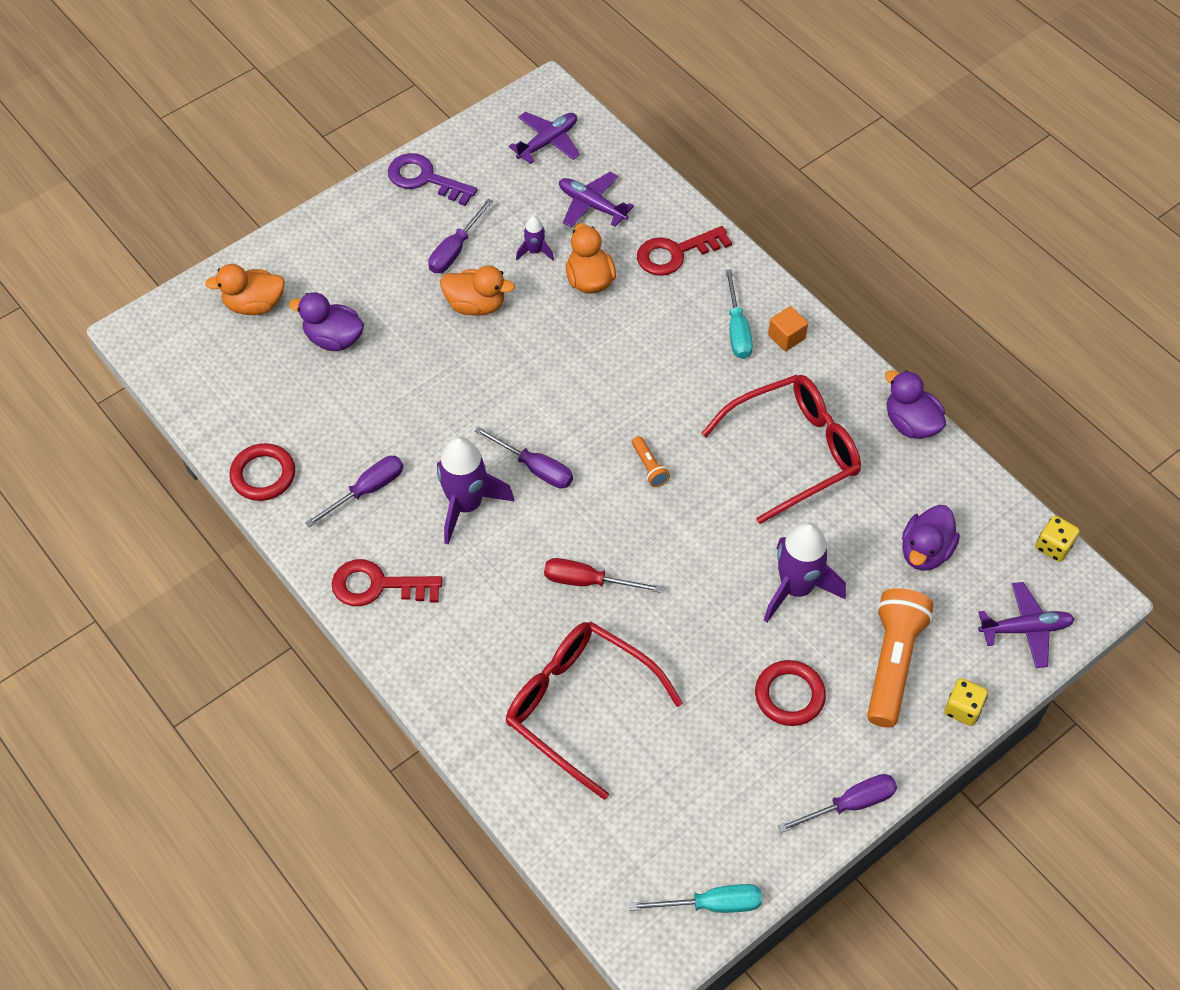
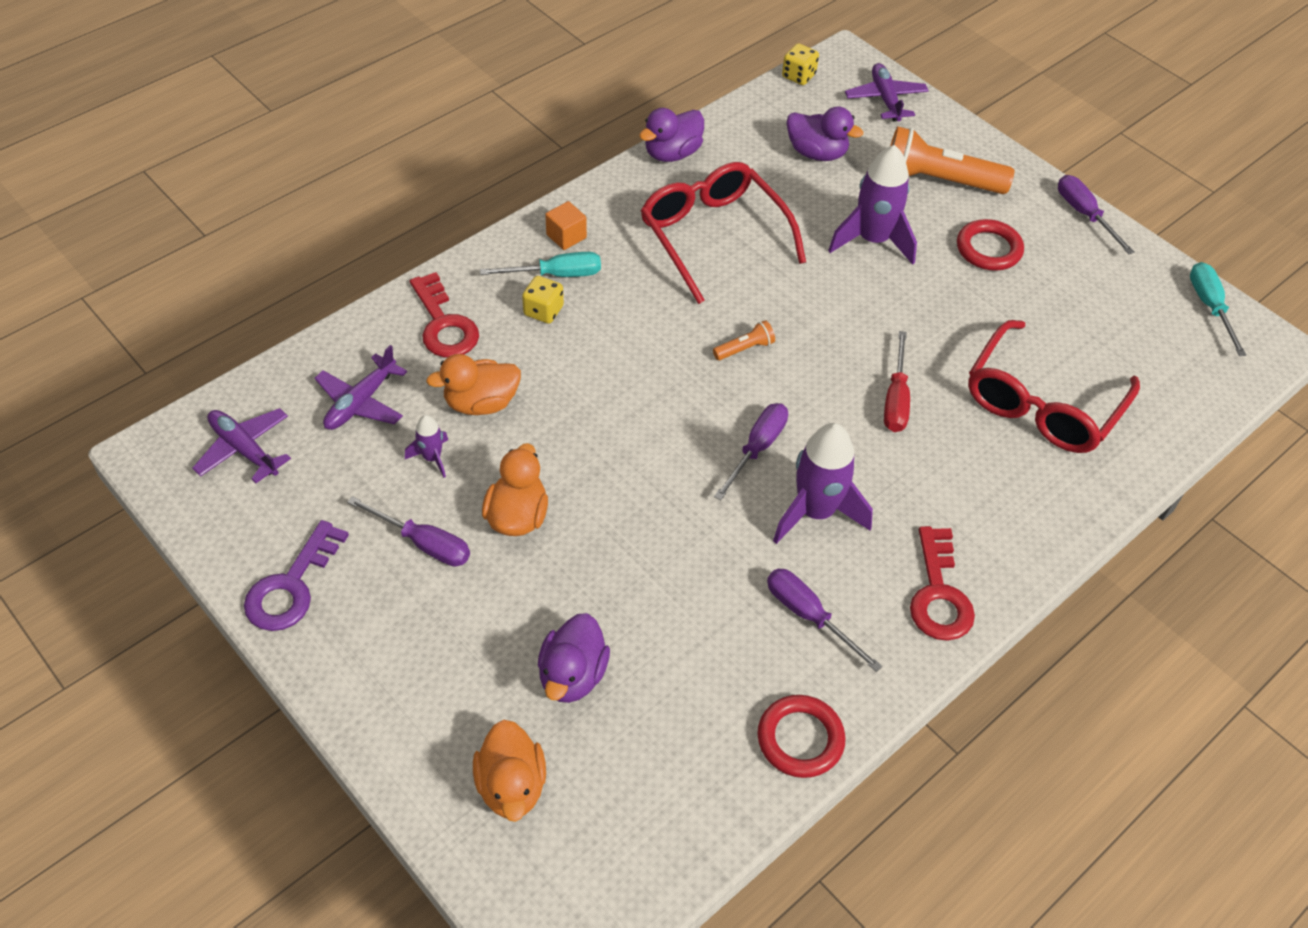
camera: 95 degrees left, 5 degrees down
yellow dice [944,678,988,726] -> yellow dice moved to [522,276,564,324]

